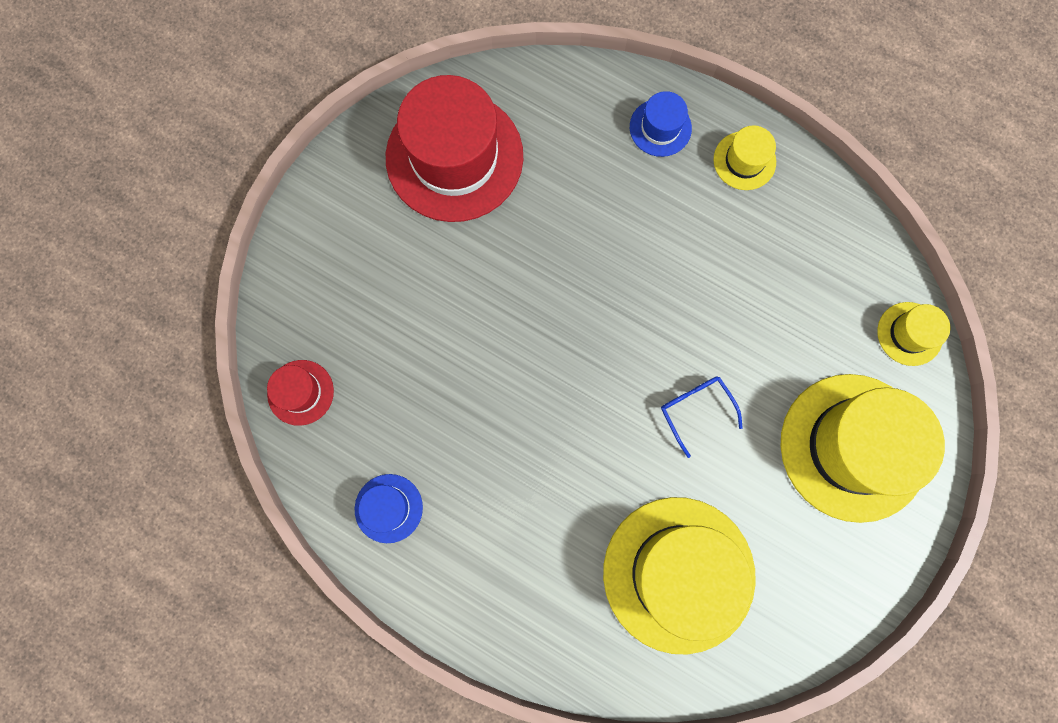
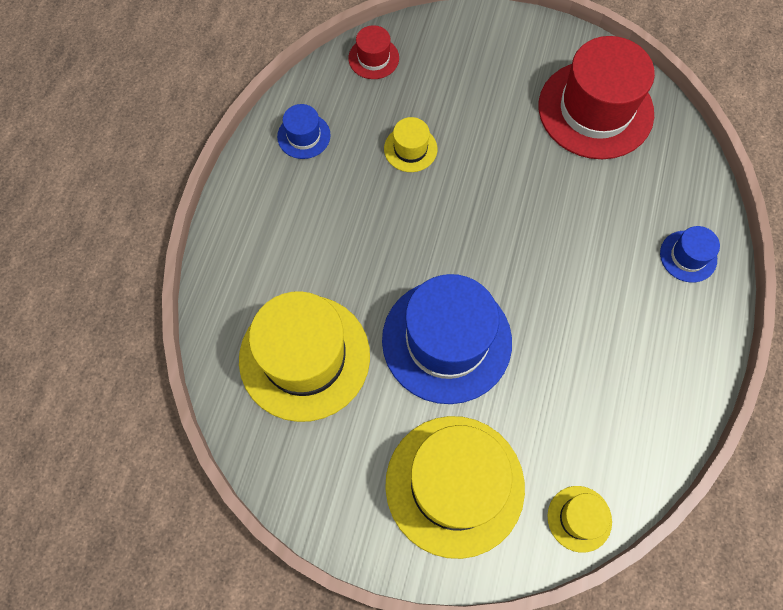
camera: 75 degrees right, 10 degrees down
blue glasses [661,376,743,458] -> blue hat [382,274,512,404]
yellow hat [713,125,776,190] -> yellow hat moved to [384,117,437,172]

